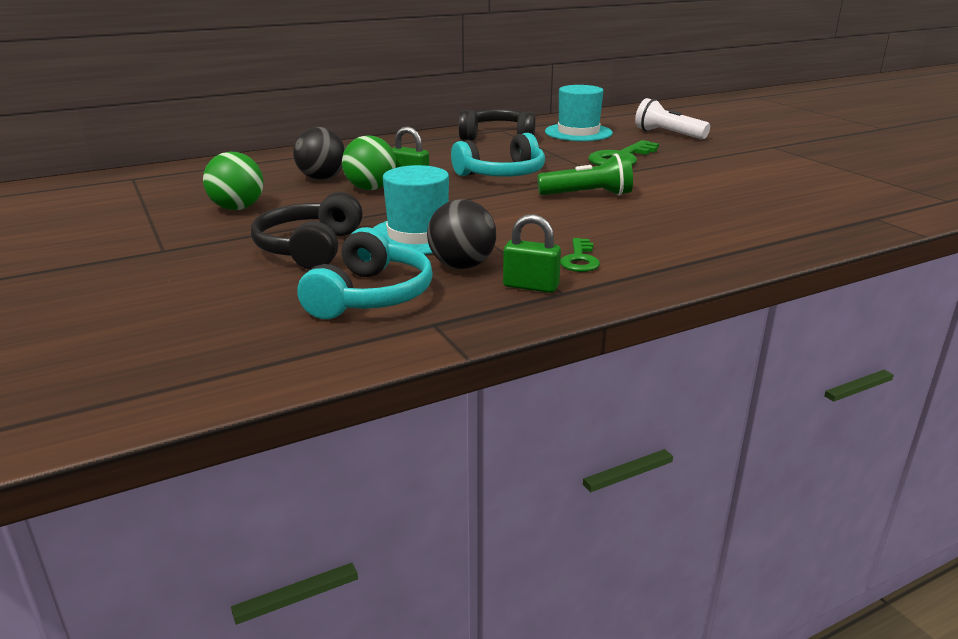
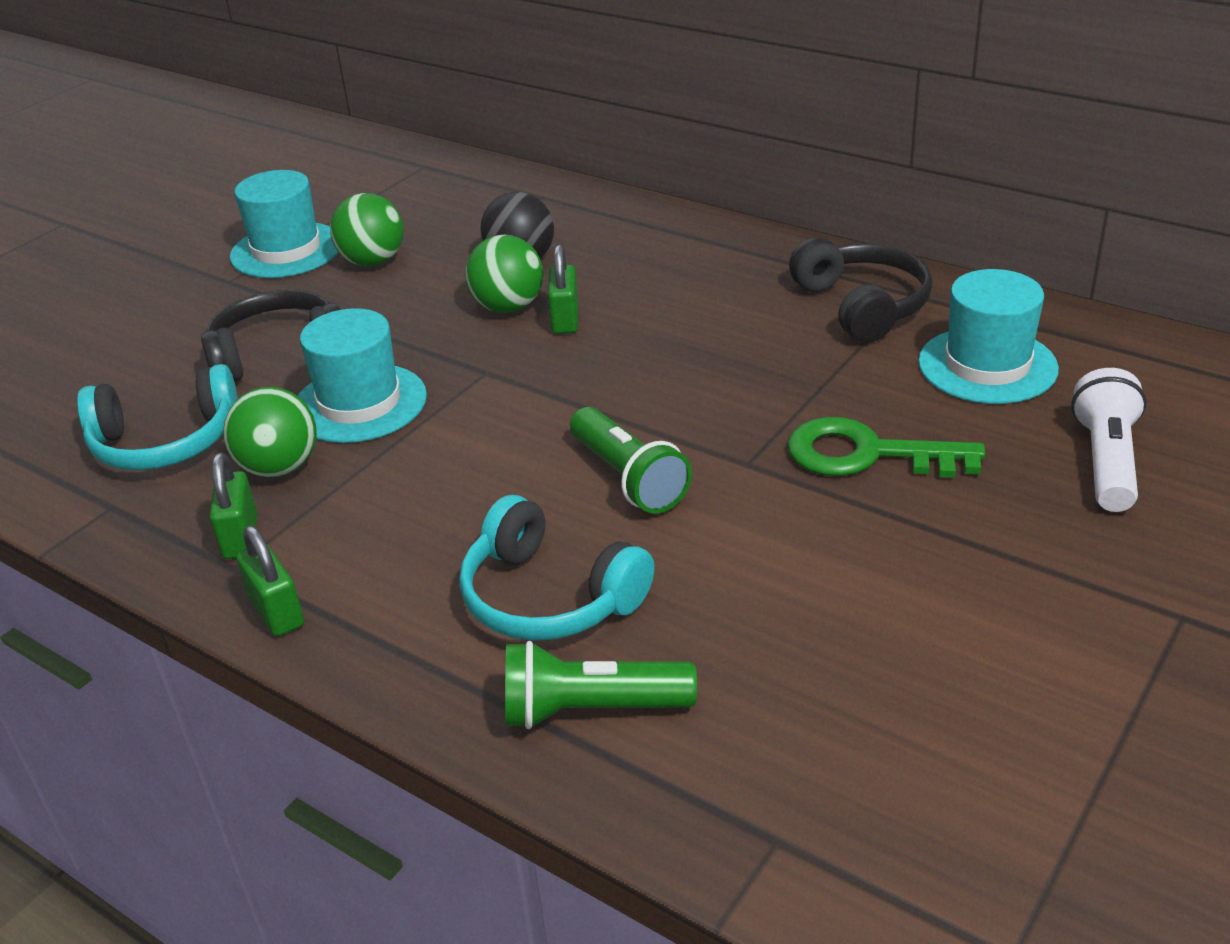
camera: 65 degrees right, 10 degrees up
black ball [427,199,496,269] -> green ball [223,387,317,477]
turquoise headphones [451,133,545,177] -> turquoise headphones moved to [459,495,655,641]
green key [560,238,600,272] -> none
none -> turquoise hat [230,170,339,278]
none -> green padlock [237,526,304,637]
none -> green flashlight [505,641,697,729]

